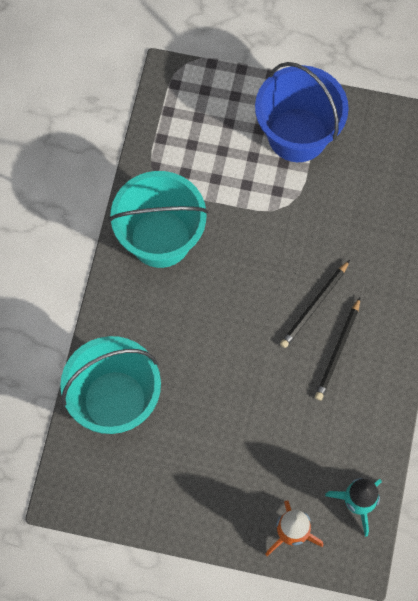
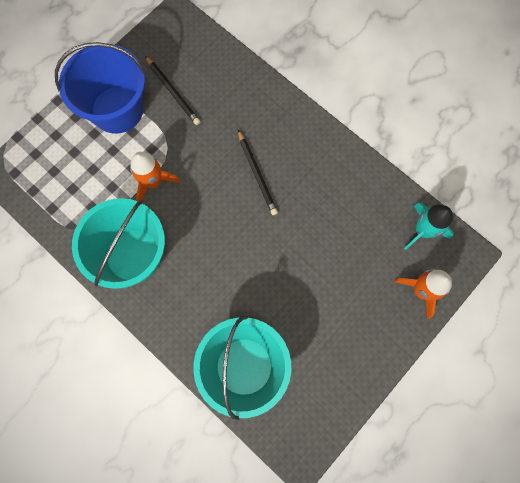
camera: 60 degrees left, 5 degrees up
black pencil [315,297,360,400] -> black pencil moved to [145,56,200,125]
none -> orange rocket [130,152,180,201]

